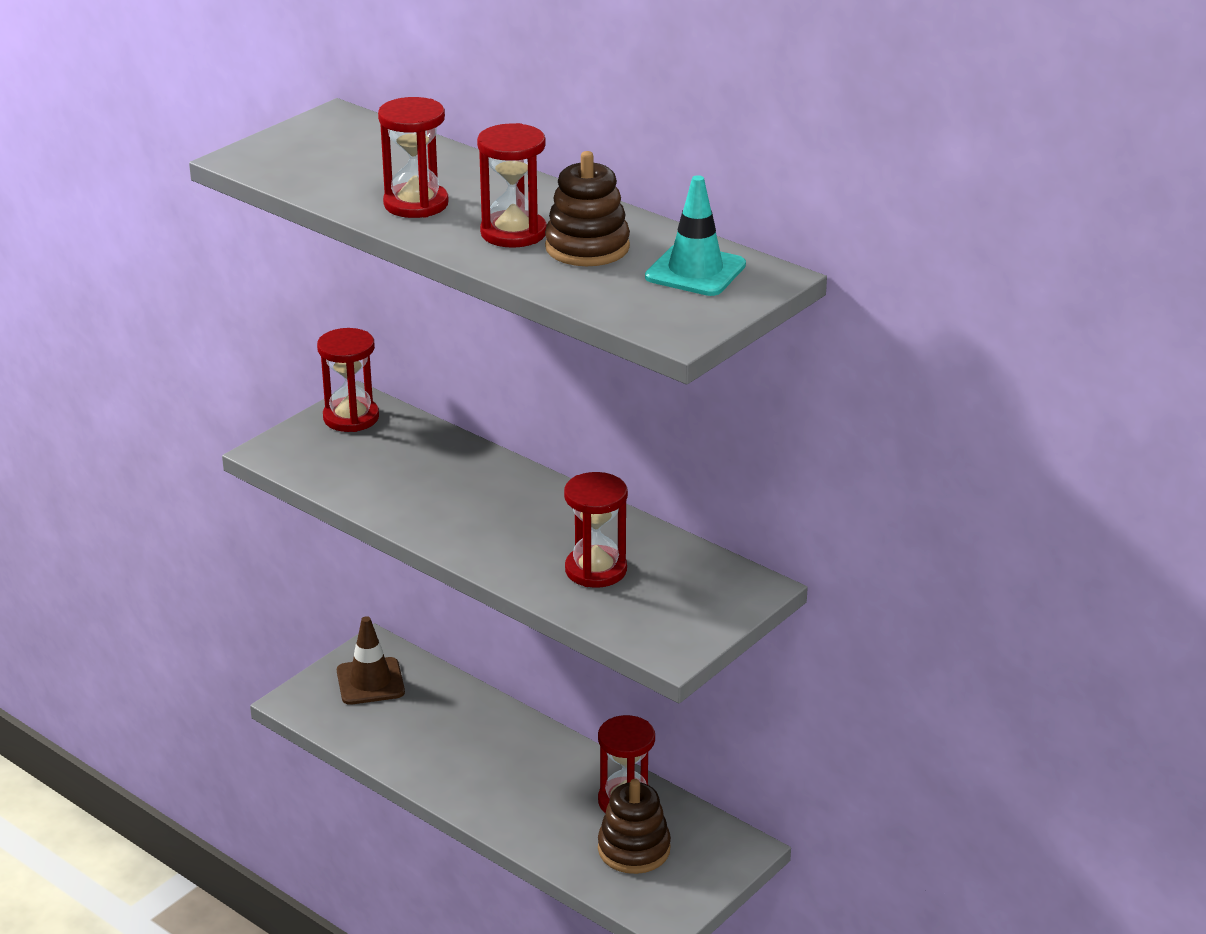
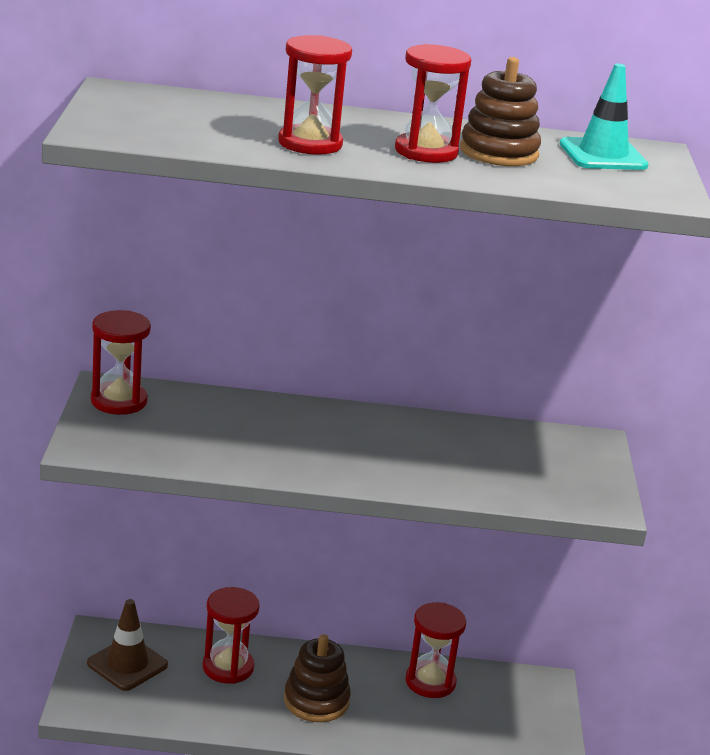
camera: 40 degrees left, 5 degrees down
red hourglass [564,472,628,588] -> red hourglass moved to [203,587,260,684]
brown stacking toy [598,779,671,874] -> brown stacking toy moved to [284,634,351,722]

